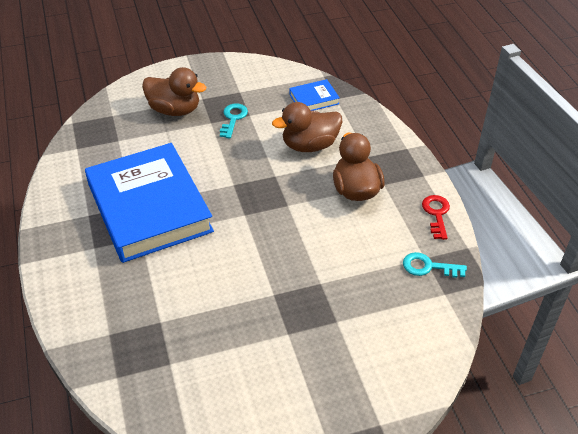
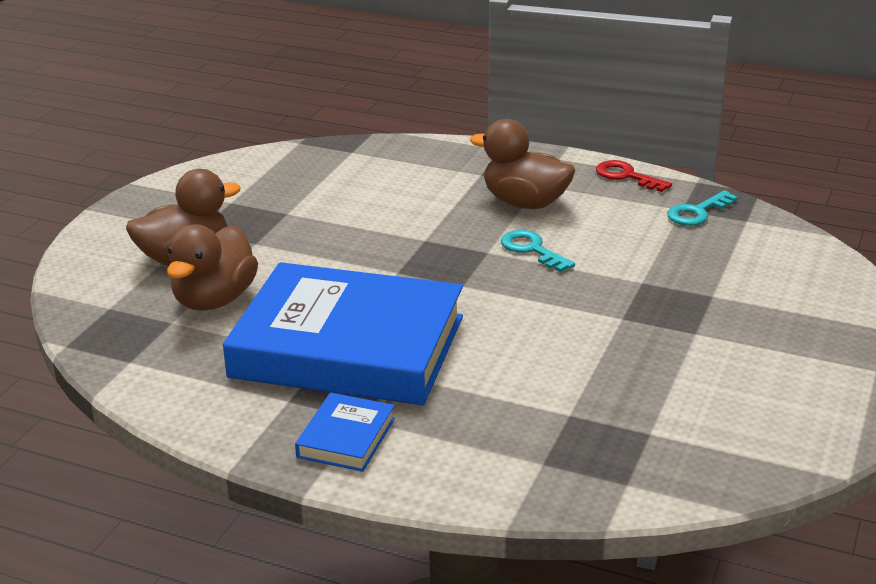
camera: 50 degrees left, 15 degrees down
turquoise key [220,103,248,138] -> turquoise key moved to [501,230,575,272]
brown duck [272,102,343,152] -> brown duck moved to [167,224,258,311]
blue book [289,79,340,111] -> blue book moved to [295,393,395,472]

